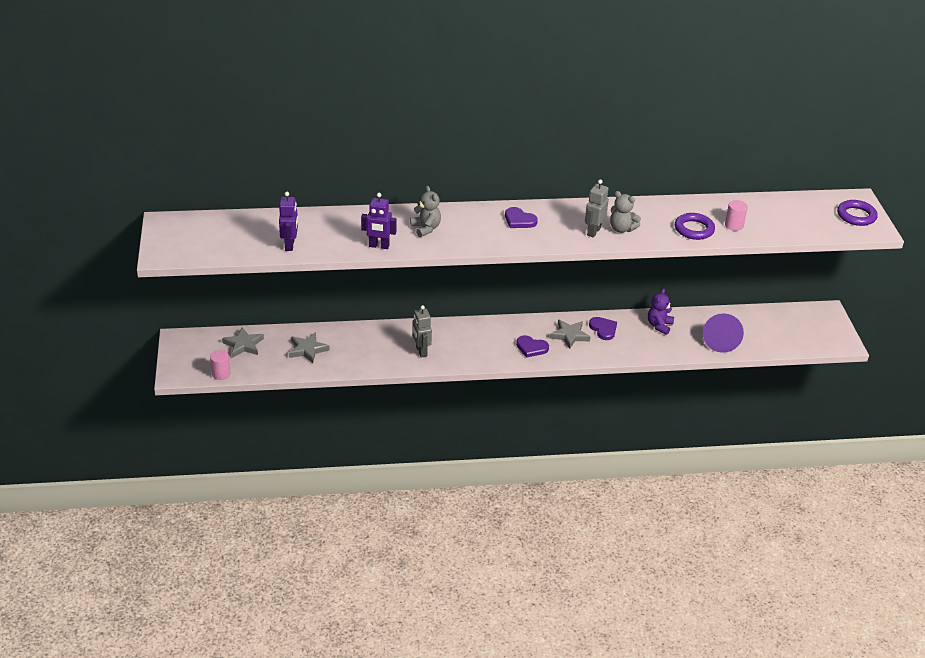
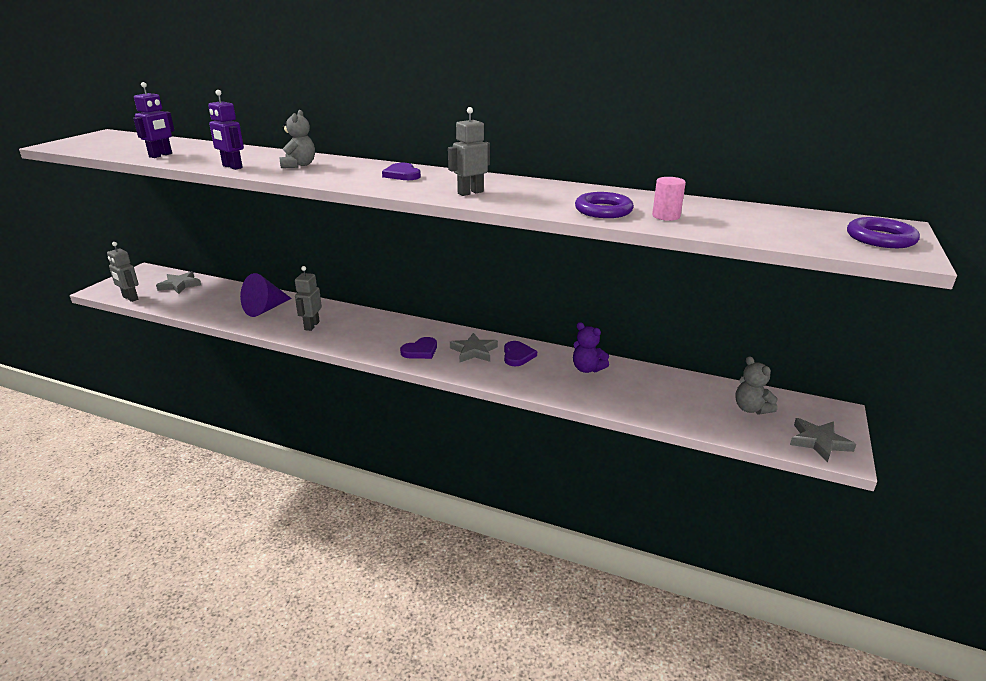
camera: 30 degrees right, 10 degrees down
pink cylinder [210,350,230,380] -> grey robot [107,242,139,302]
grey star [289,332,330,363] -> grey star moved to [790,418,856,462]
purple heart [516,335,549,358] -> purple heart turned 90 degrees counterclockwise [400,337,437,359]
grey teddy bear [610,191,641,233] -> grey teddy bear moved to [735,356,778,415]
purple teddy bear [648,288,674,335] -> purple teddy bear turned 105 degrees counterclockwise [573,322,609,373]
purple cone [703,313,744,353] -> purple cone moved to [240,273,292,317]

